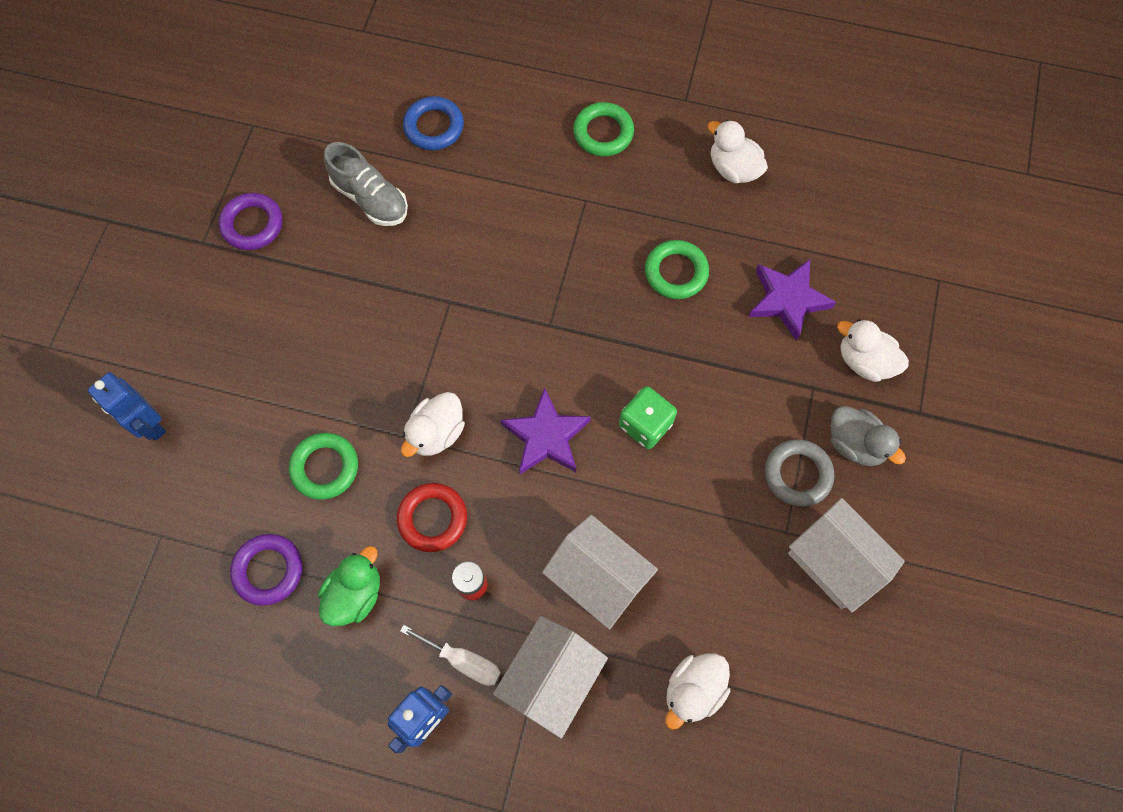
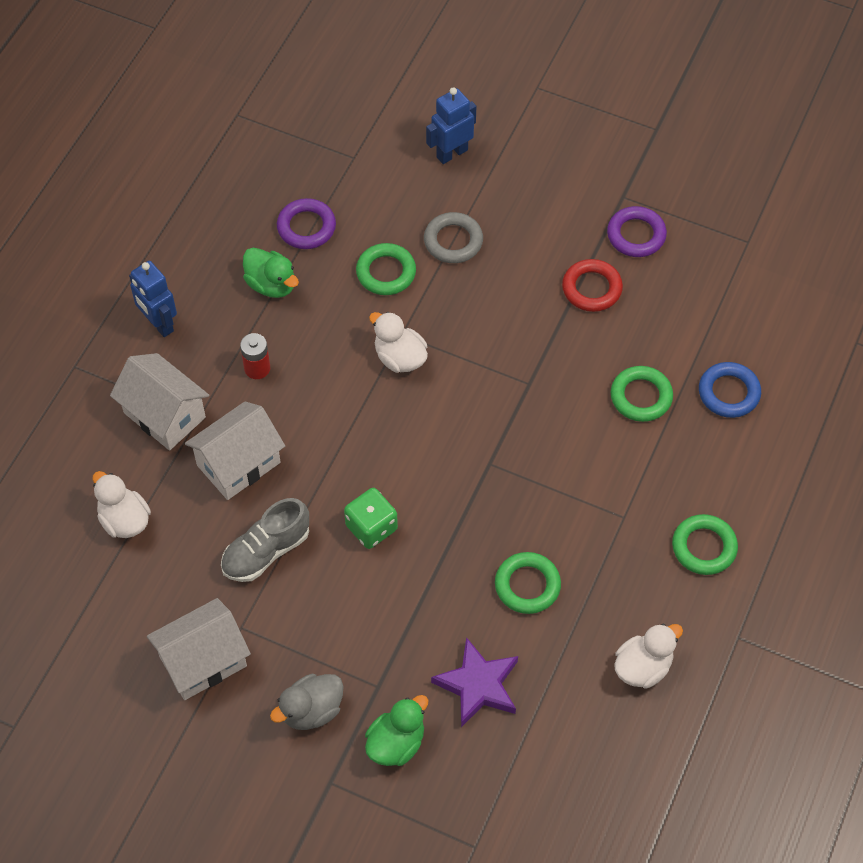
camera: 100 degrees right, 10 degrees down
grey shoe [324,142,408,226] -> grey shoe moved to [221,498,309,582]
red ring [397,483,467,552] -> red ring moved to [562,259,623,312]
white screwdriver [400,625,501,686] -> none
purple star [501,388,591,474] -> none
grey ring [765,439,834,507] -> grey ring moved to [424,212,483,263]
white duck [837,319,909,382] -> green duck [365,695,428,766]
none -> green ring [611,366,673,422]

